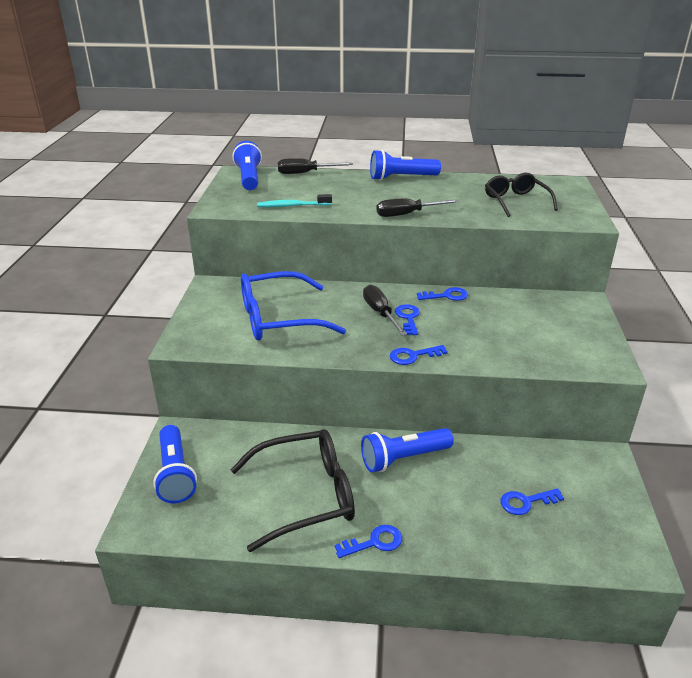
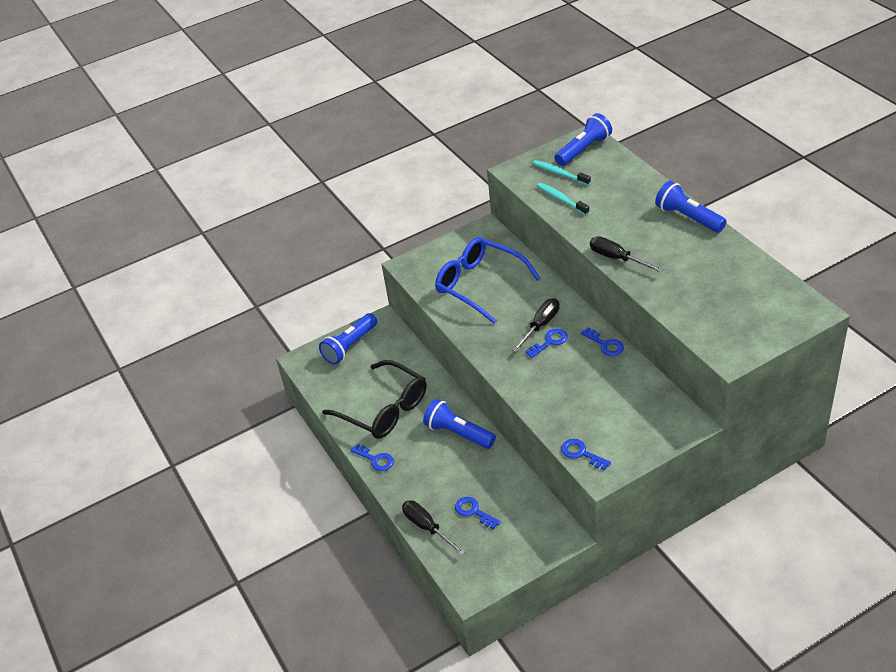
camera: 60 degrees right, 10 degrees up
black screwdriver [278,158,353,174] -> black screwdriver moved to [402,500,465,555]
blue key [390,345,448,365] -> blue key moved to [561,439,611,471]
black glasses [485,173,558,217] -> none
none -> turquoise toothbrush [533,160,591,185]

